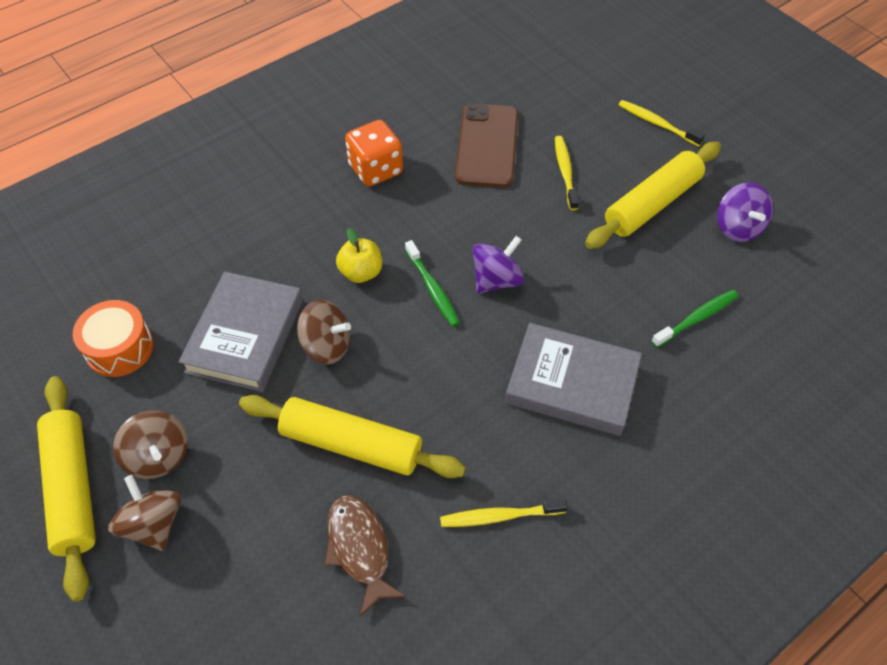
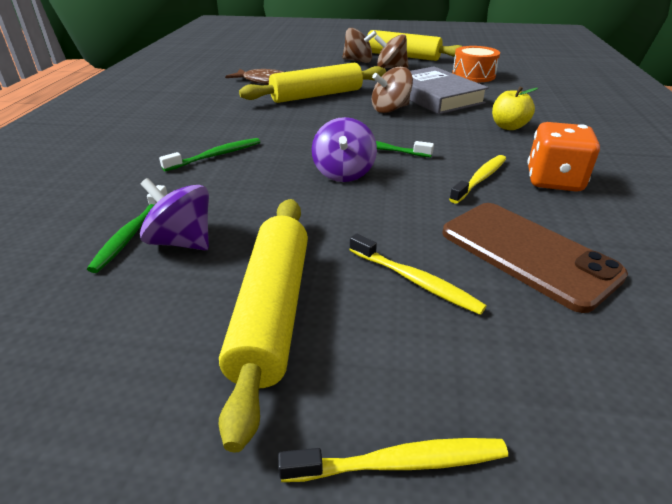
camera: 135 degrees right, 20 degrees down
yellow apple [336,228,382,283] -> yellow apple moved to [492,86,538,130]
yellow toothbrush [440,499,568,527] -> yellow toothbrush moved to [449,155,506,204]
grey book [505,323,642,436] -> green toothbrush [159,138,260,172]
purple spinning top [717,182,773,242] -> purple spinning top moved to [140,178,209,250]

